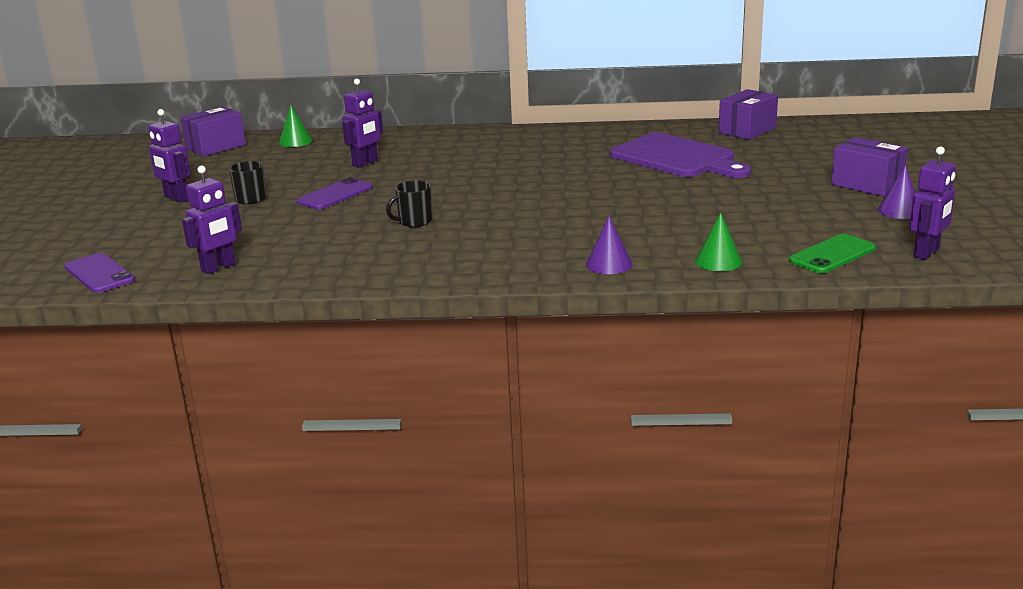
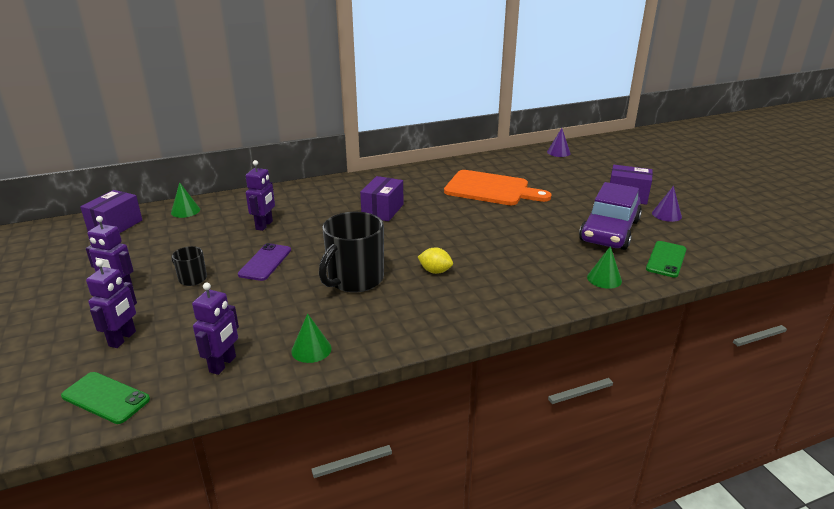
camera: 25 degrees left, 5 degrees up
purple phone [64,253,135,293] -> green phone [61,372,150,424]
black mug [386,181,433,227] -> black mug [319,212,384,292], size x2.03
purple cone [586,216,632,274] -> purple cone moved to [547,128,571,157]
purple cutting board [610,132,751,178] -> orange cutting board [444,170,551,205]
purple box [718,89,778,140] -> purple box moved to [360,176,403,221]
purple robot [910,146,956,260] -> purple robot moved to [86,260,137,348]
none -> green cone [291,313,332,363]
none -> yellow lemon [418,247,453,274]
none -> purple car [579,182,642,250]

